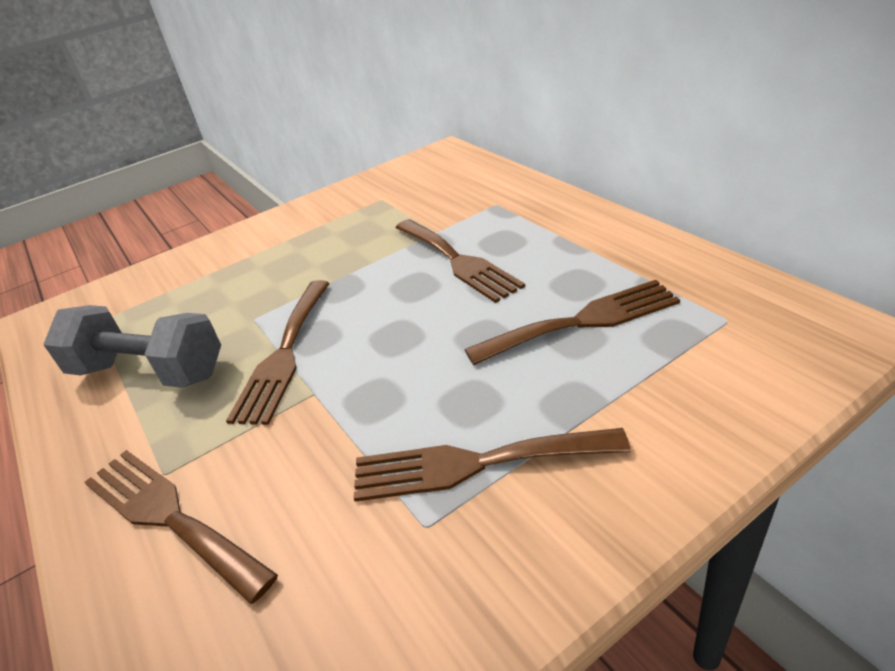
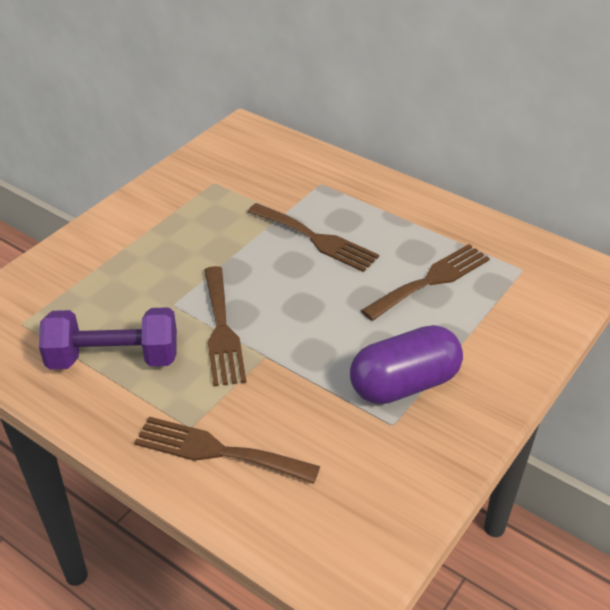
camera: 25 degrees left, 5 degrees up
grey dumbbell [44,305,221,388] -> purple dumbbell [39,307,177,369]
brown fork [354,428,631,502] -> purple capsule [350,325,463,404]

